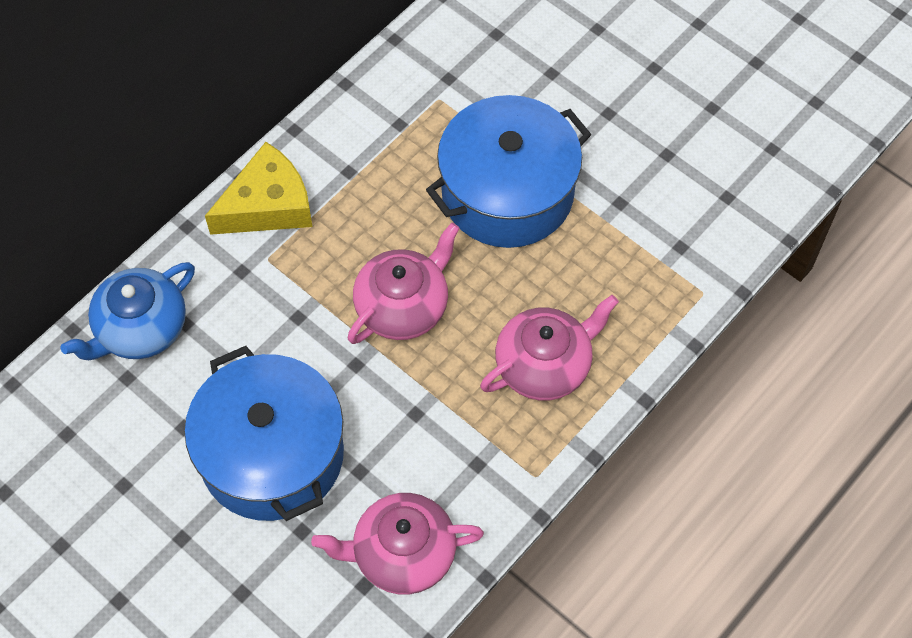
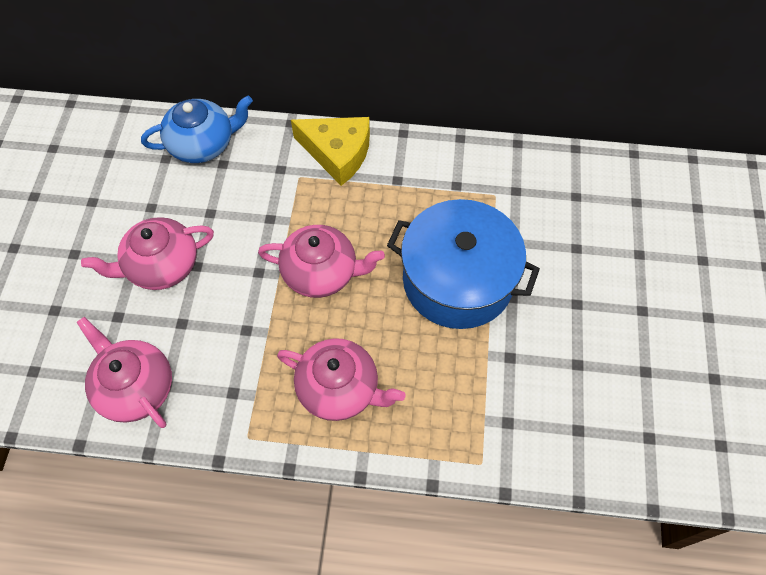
camera: 55 degrees right, 0 degrees up
blue teapot [60,262,195,360] -> blue teapot turned 150 degrees clockwise [141,96,253,163]
blue pot [185,346,344,521] -> pink teapot [81,217,214,290]

